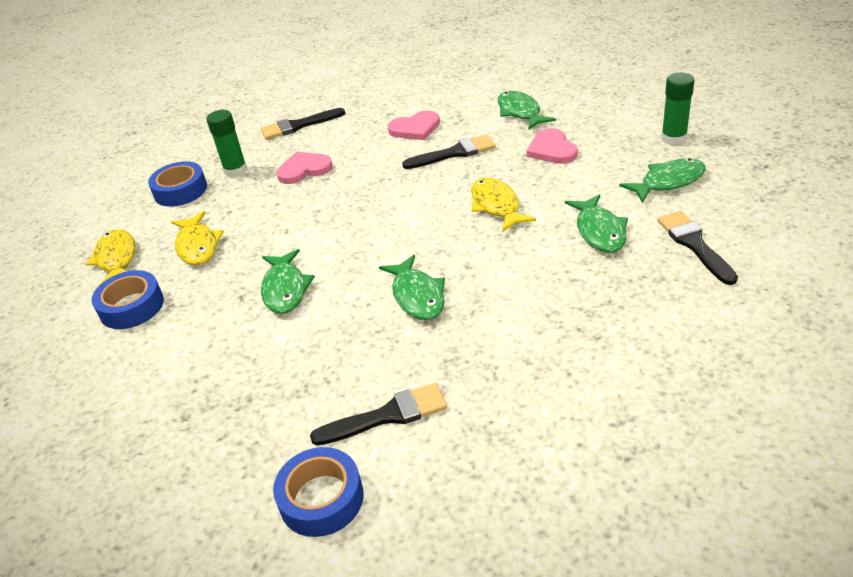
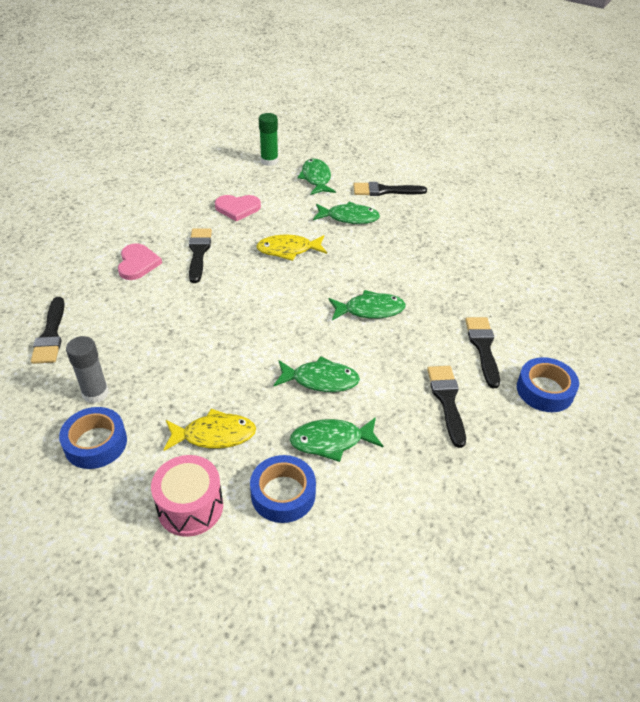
camera: 80 degrees left, 5 degrees up
yellow fish [86,229,135,284] -> pink drum [151,455,223,537]
green glue stick [206,110,247,177] -> grey glue stick [66,336,109,403]
pink heart [277,152,333,184] -> none
green fish [498,91,556,130] -> green fish moved to [290,417,383,462]
none -> black brush [427,366,466,448]

